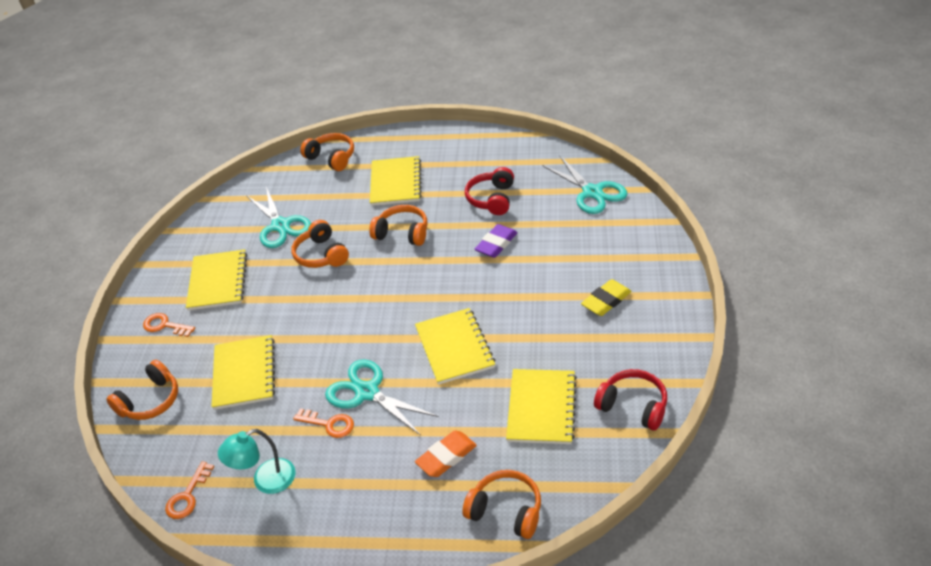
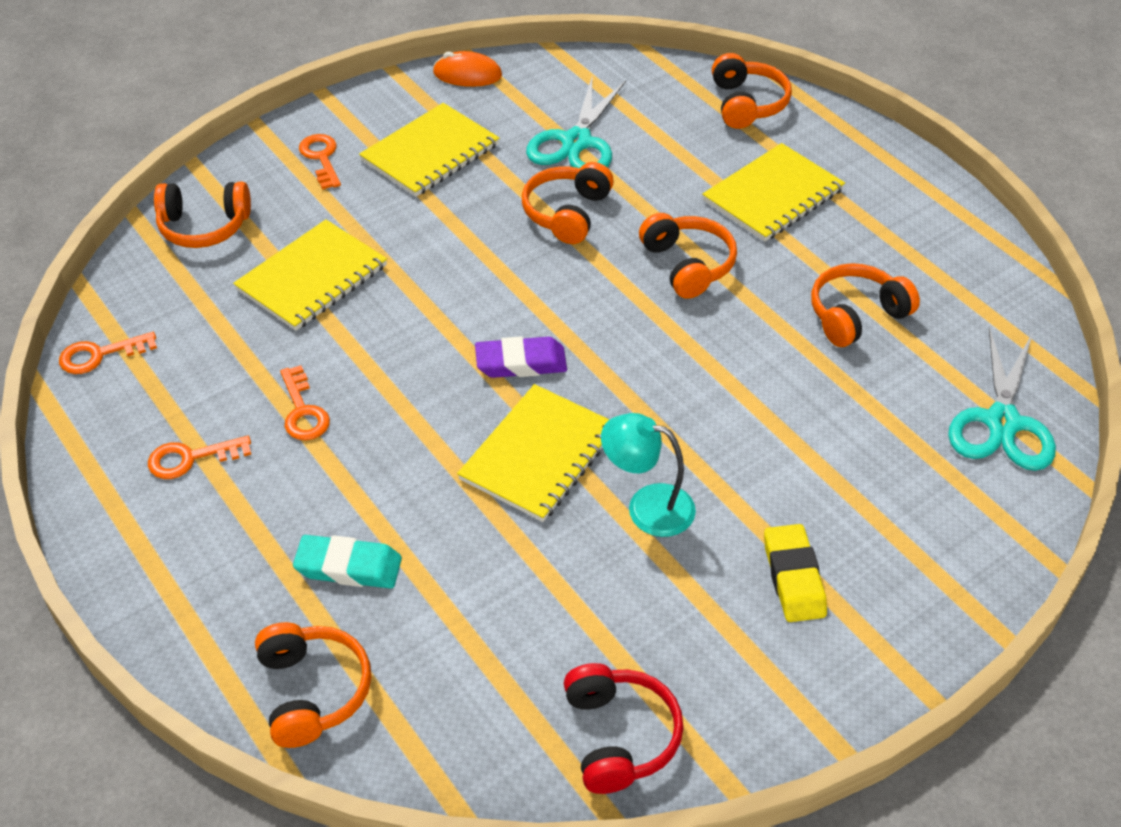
camera: 45 degrees right, 5 degrees up
turquoise lamp [218,429,295,494] -> turquoise lamp moved to [601,413,696,537]
turquoise scissors [325,359,439,436] -> none
orange eraser [415,431,477,477] -> turquoise eraser [293,535,402,588]
red headphones [465,167,514,215] -> orange headphones [811,263,920,347]
purple eraser [475,224,518,258] -> purple eraser moved to [475,336,567,378]
yellow notebook [506,369,577,444] -> none
yellow eraser [581,279,632,316] -> yellow eraser turned 75 degrees clockwise [764,524,827,622]
none -> orange key [148,436,251,479]
none -> orange mouse [433,51,502,87]

